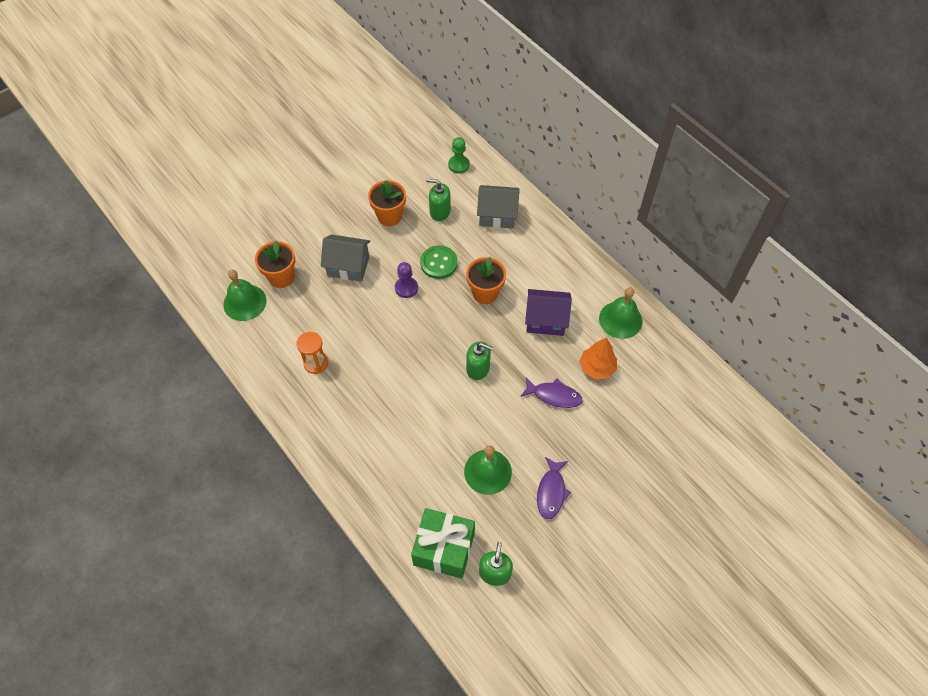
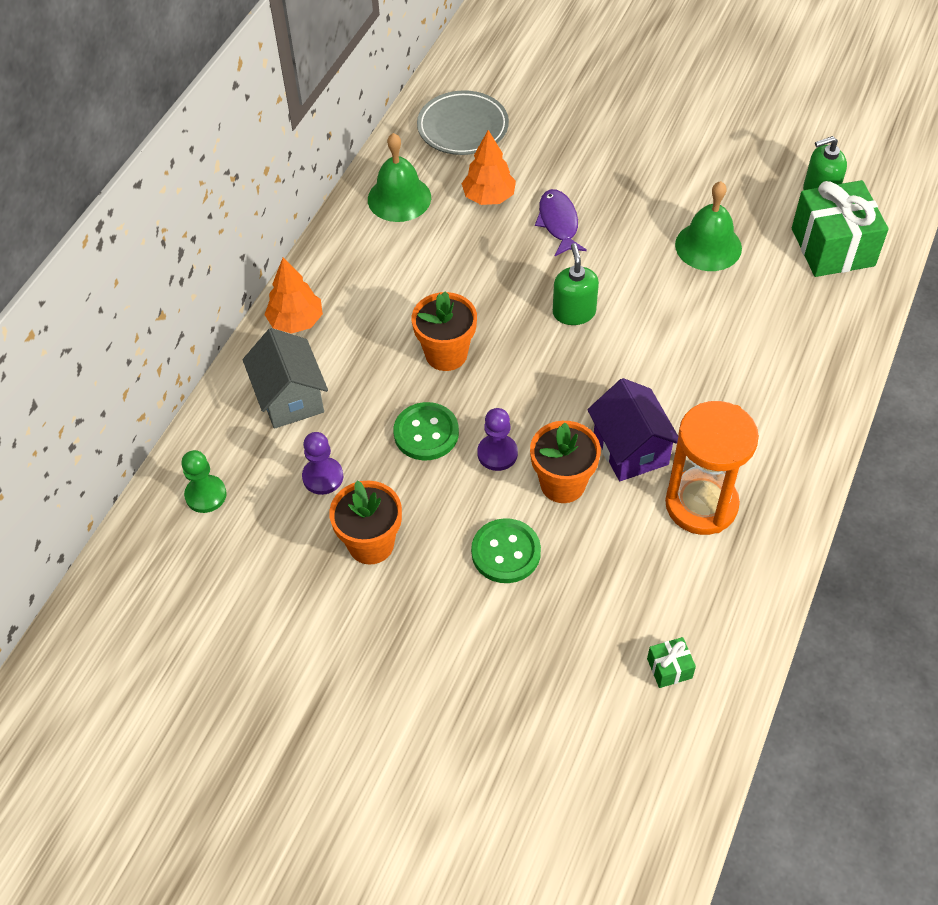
camera: 115 degrees left, 5 degrees down
green bell [223,269,266,321] -> green gift [647,637,696,688]
orange flower pot [255,240,295,288] -> orange flower pot moved to [530,421,601,503]
orange hourglass [297,332,328,374] -> orange hourglass [665,401,759,535], size x1.74
grey house [321,234,370,282] -> green button [471,518,541,583]
green soap dispenser [426,179,451,221] -> purple pawn [302,432,343,495]
purple house [525,289,572,336] -> purple house moved to [587,378,678,481]
purple fish [537,457,571,519] -> none
none -> orange tree [264,258,323,334]
none -> grey plate [417,90,509,155]

